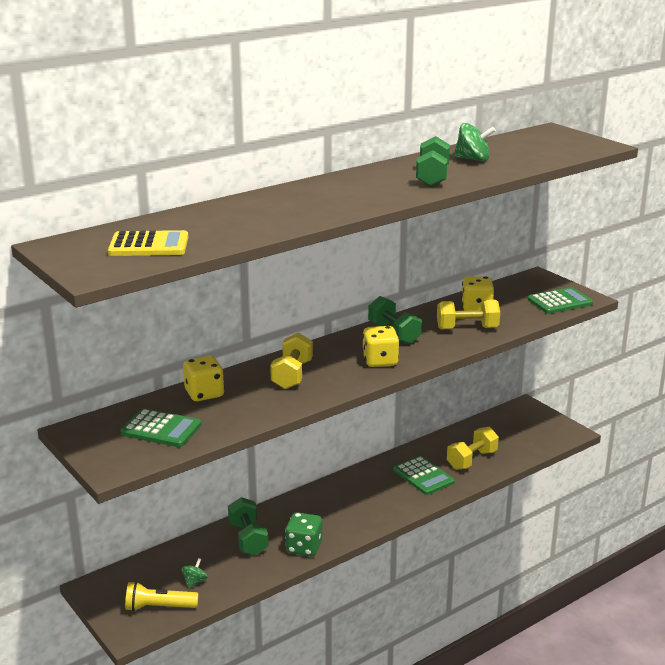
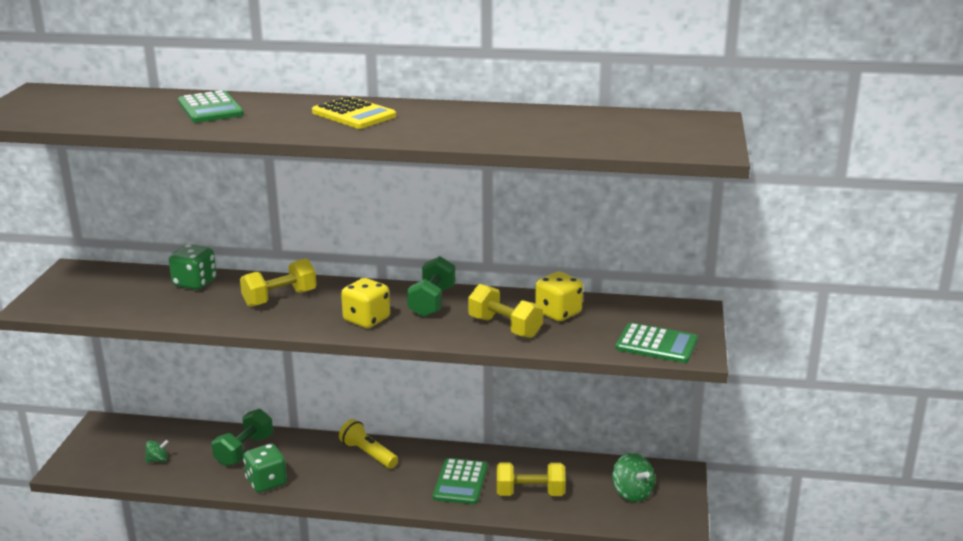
camera: 45 degrees right, 0 degrees up
yellow calculator [108,230,188,256] -> yellow calculator moved to [312,96,396,129]
green calculator [120,408,201,447] -> green calculator moved to [178,90,244,123]
yellow flashlight [125,581,199,611] -> yellow flashlight moved to [339,419,398,468]
yellow dice [183,356,225,401] -> green dice [169,244,217,290]
green dumbbell [416,136,450,187] -> none
green spinning top [454,123,496,162] -> green spinning top moved to [612,453,655,502]

